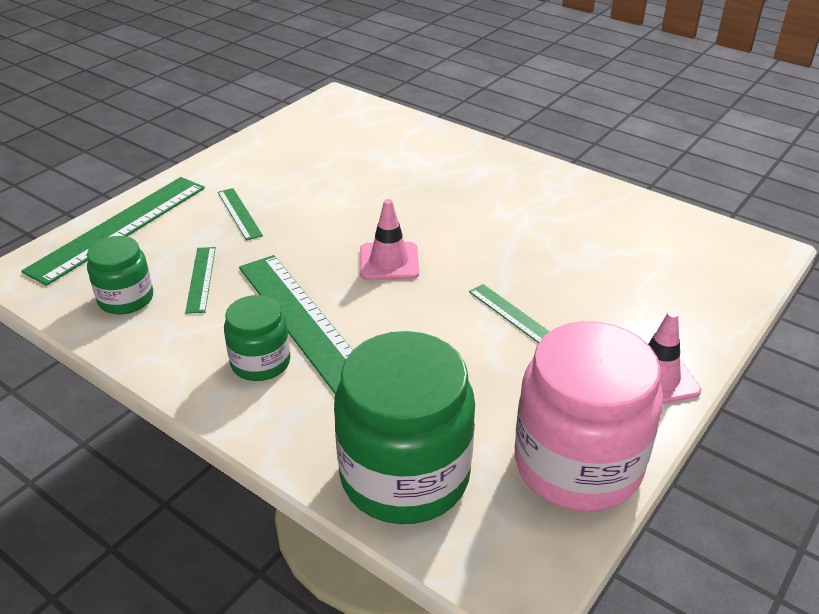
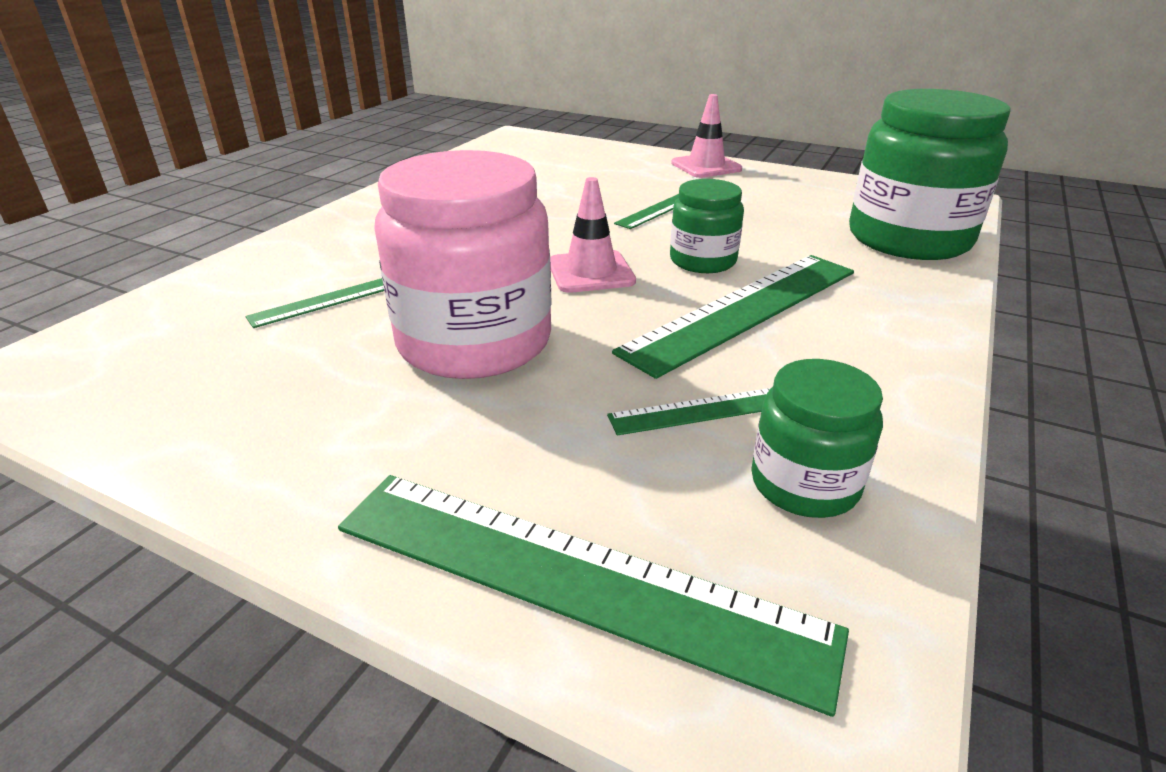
camera: 100 degrees left, 5 degrees down
green ruler [218,188,263,241] -> green ruler moved to [245,278,384,328]
green jar [224,295,291,381] -> green jar moved to [670,179,744,273]
pink jar [515,321,663,512] -> pink jar moved to [374,150,552,379]

